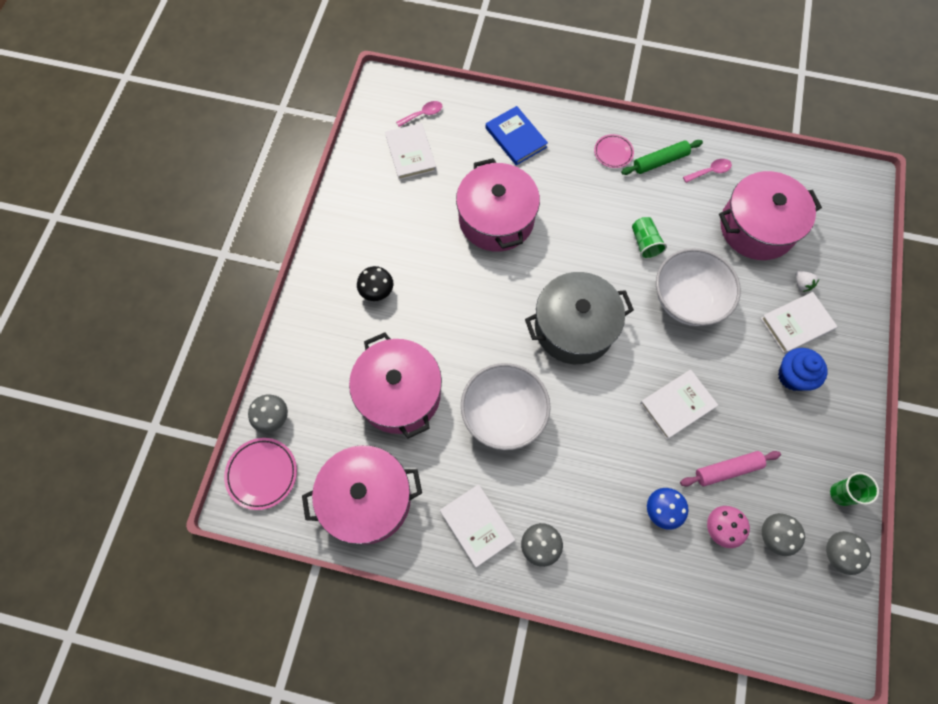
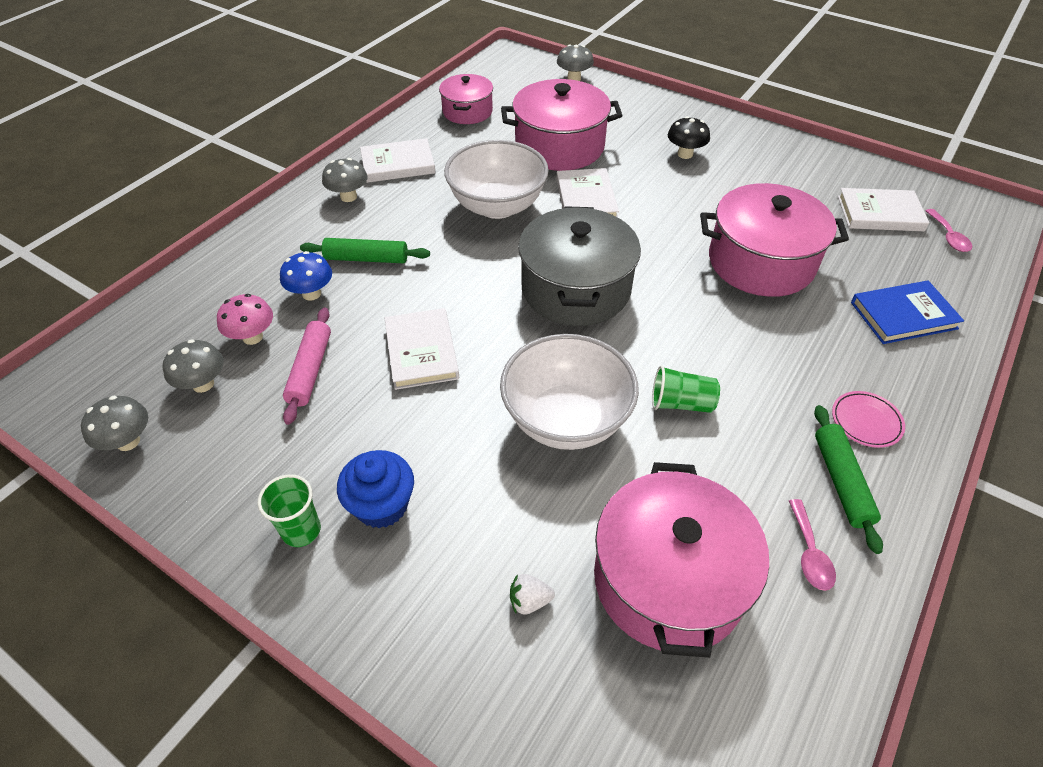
camera: 110 degrees right, 20 degrees down
pink plate [224,438,297,510] -> none
pink pot [302,445,422,544] -> pink pot [439,74,493,124], size x0.59
white book [760,292,838,354] -> white book moved to [556,168,619,217]
green cup [830,472,879,506] -> green cup moved to [258,474,321,547]
none -> green rolling pin [300,238,430,263]

